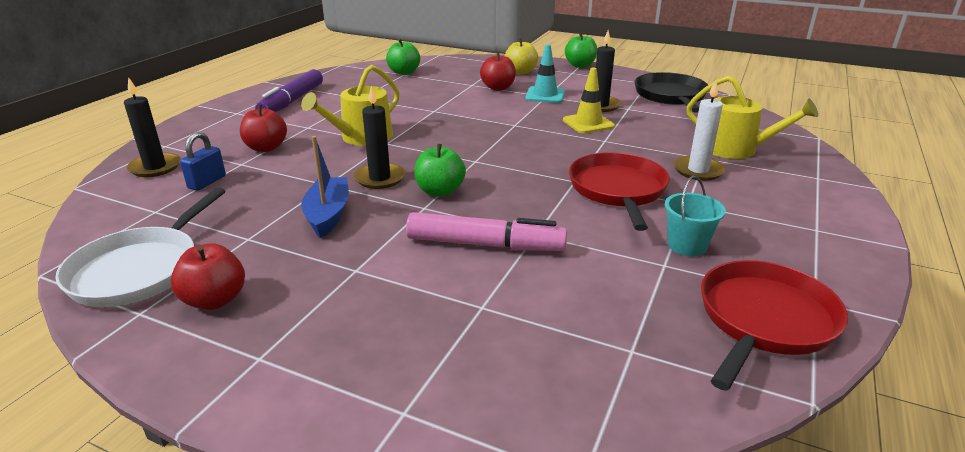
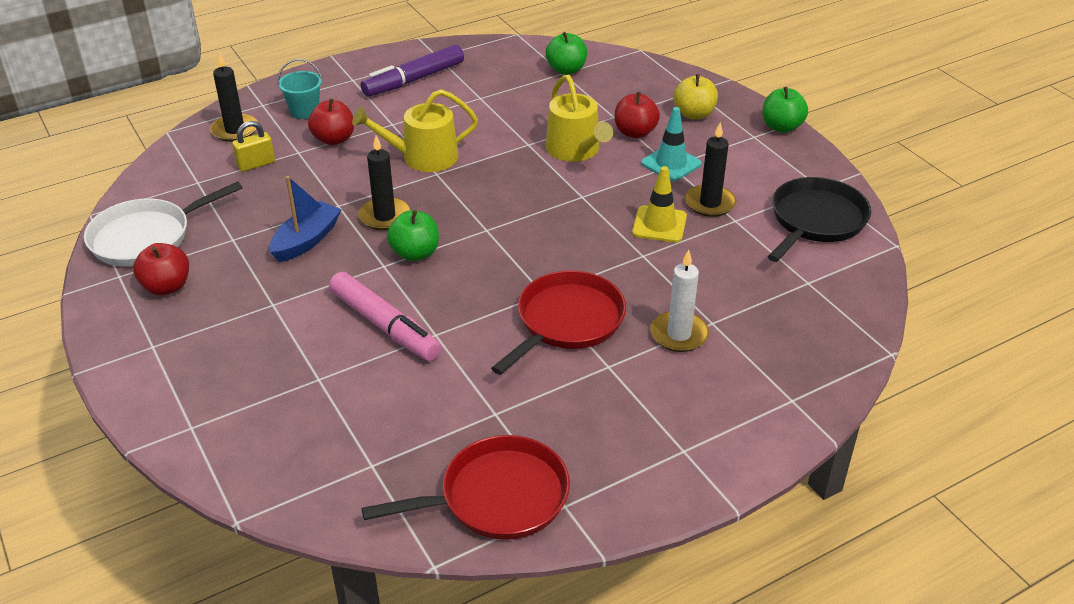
camera: 35 degrees right, 10 degrees up
blue padlock [180,132,226,191] -> yellow padlock [232,121,275,172]
turquoise bucket [665,176,726,256] -> turquoise bucket moved to [277,59,322,119]
yellow watering can [687,75,818,159] -> yellow watering can moved to [546,75,613,162]

